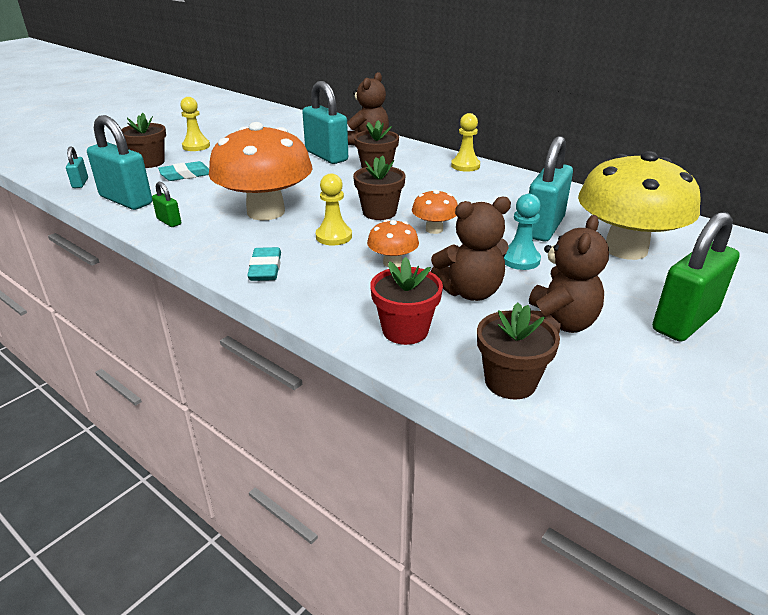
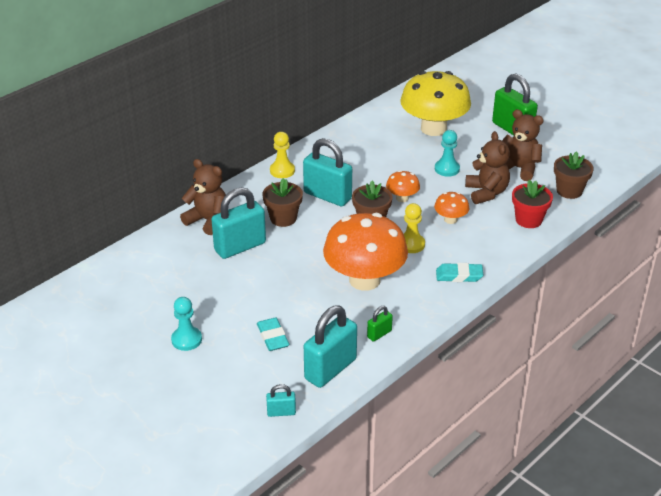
camera: 85 degrees left, 5 degrees up
brown flower pot [121,113,166,168] -> none
yellow pawn [180,97,210,151] -> turquoise pawn [171,297,202,351]
turquoise padlock [529,136,573,242] -> turquoise padlock moved to [303,138,352,206]

